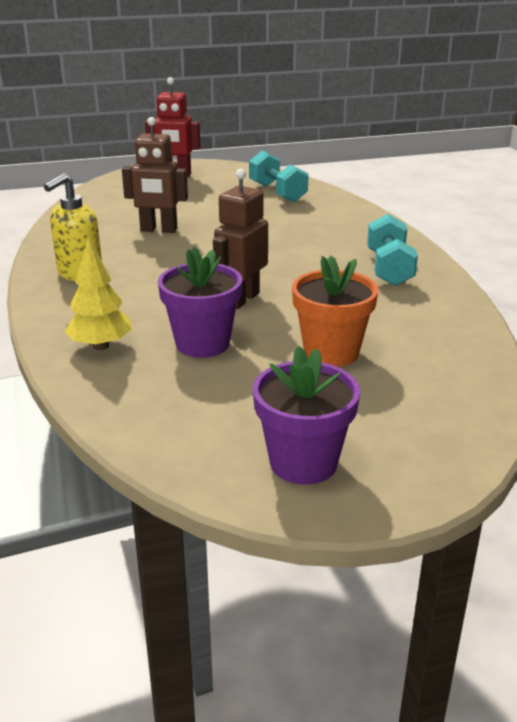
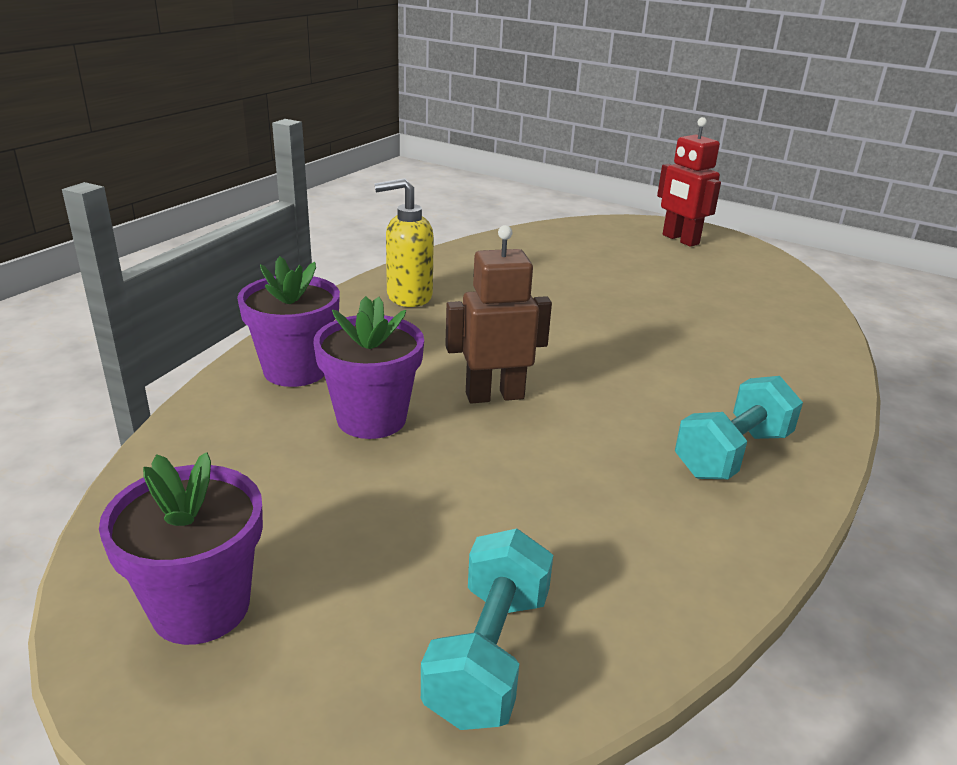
camera: 45 degrees right, 0 degrees up
yellow tree [65,237,132,350] -> purple flower pot [237,256,340,387]
brown robot [122,117,188,233] -> none
turquoise dumbbell [249,151,309,203] -> turquoise dumbbell moved to [421,529,553,730]
orange flower pot [292,256,378,367] -> none

